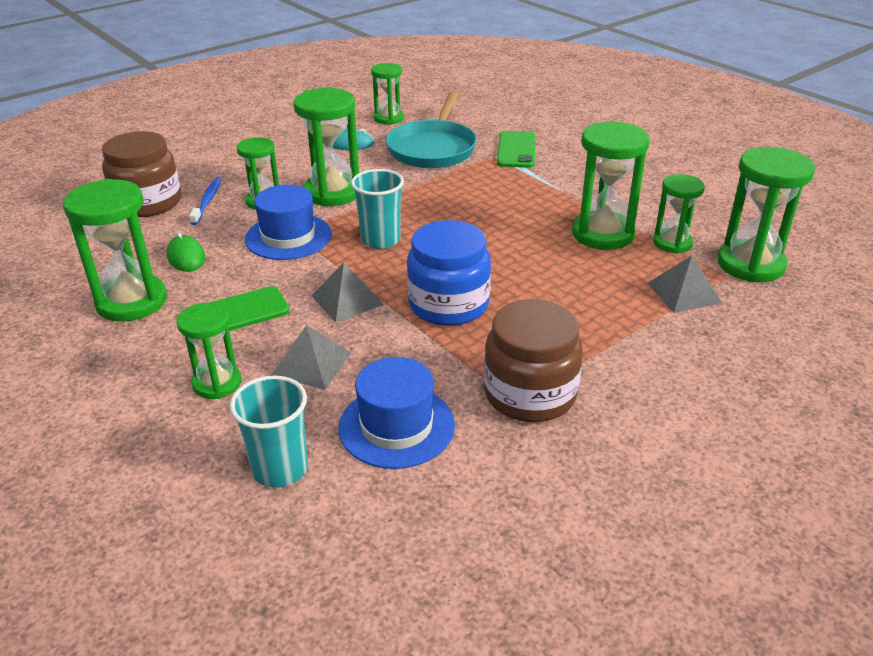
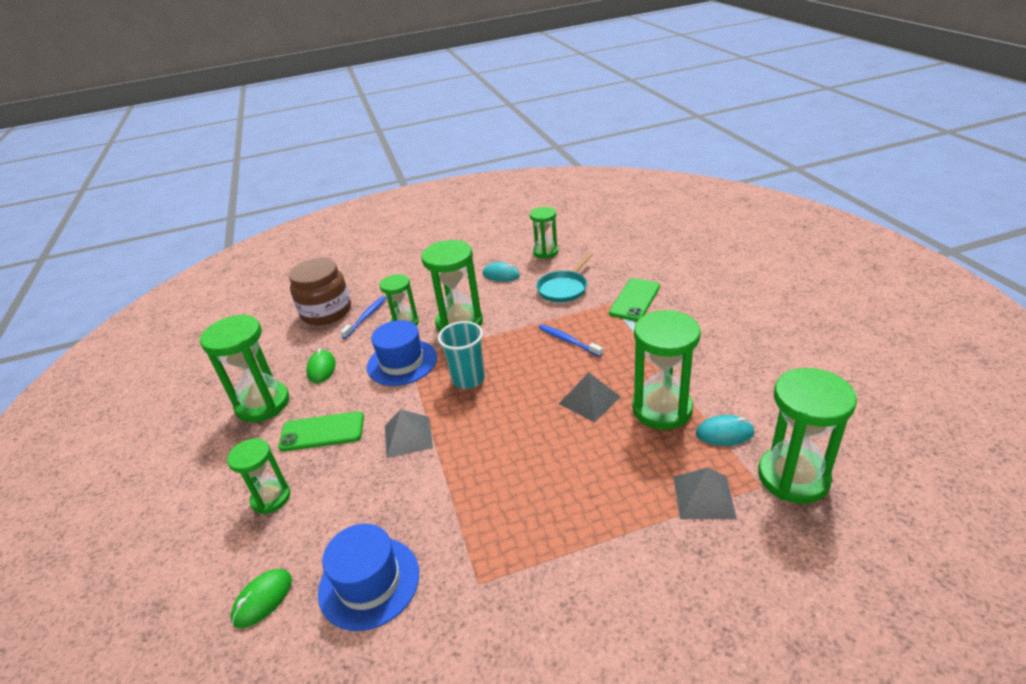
camera: 25 degrees right, 0 degrees up
turquoise cup [230,375,308,488] -> green mouse [231,569,292,628]
grey pyramid [271,325,351,389] -> grey pyramid moved to [559,372,621,422]
turquoise pan [386,92,477,168] -> turquoise pan [536,253,592,302], size x0.65
blue jar [407,220,491,326] -> none
brown jar [484,299,583,422] -> none
green hourglass [653,174,705,254] -> turquoise mouse [696,415,754,446]
none -> blue toothbrush [538,324,603,357]

